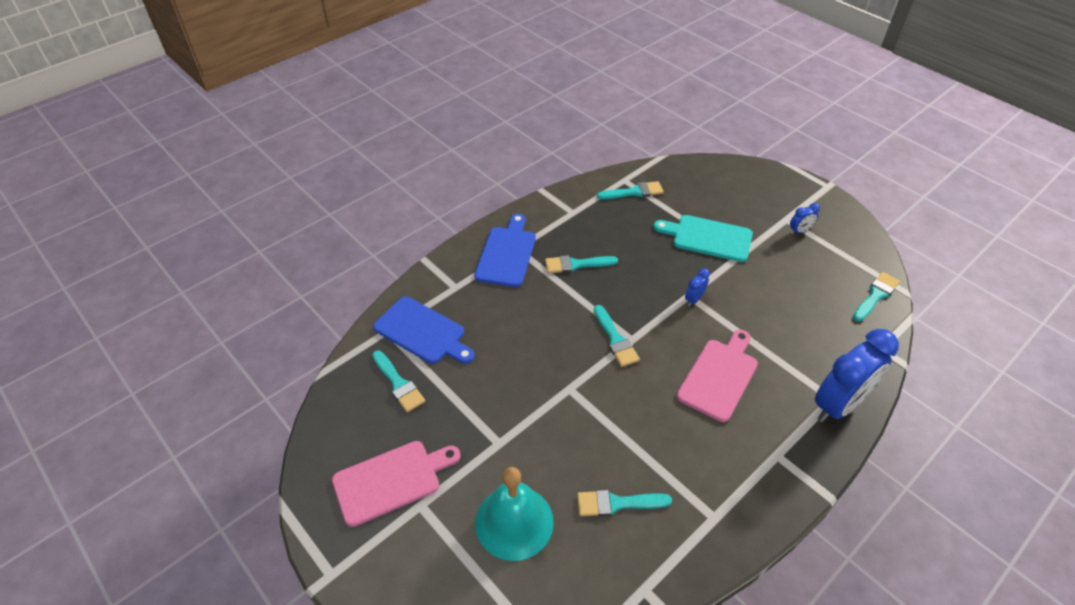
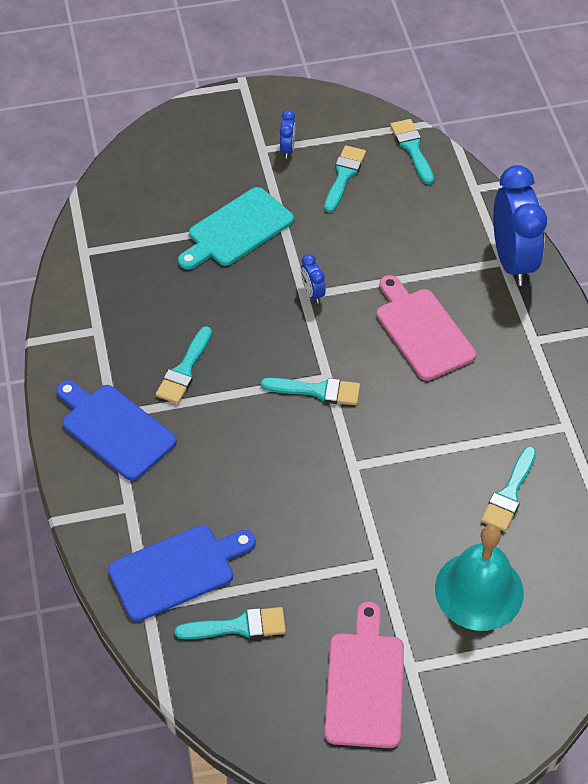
camera: 60 degrees left, 5 degrees up
turquoise brush [597,181,664,200] -> turquoise brush moved to [324,145,366,213]

